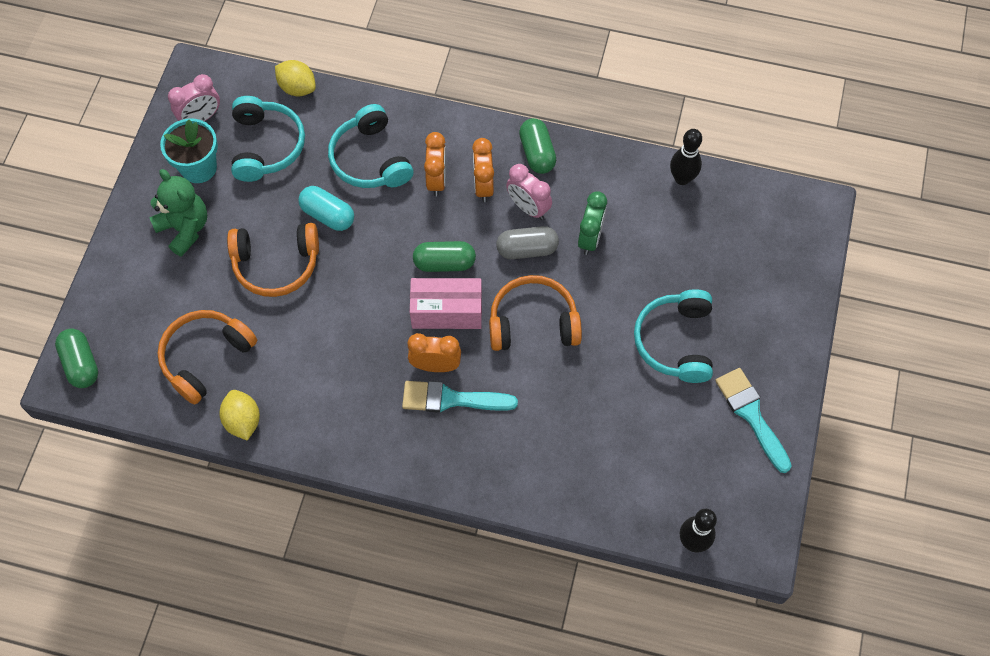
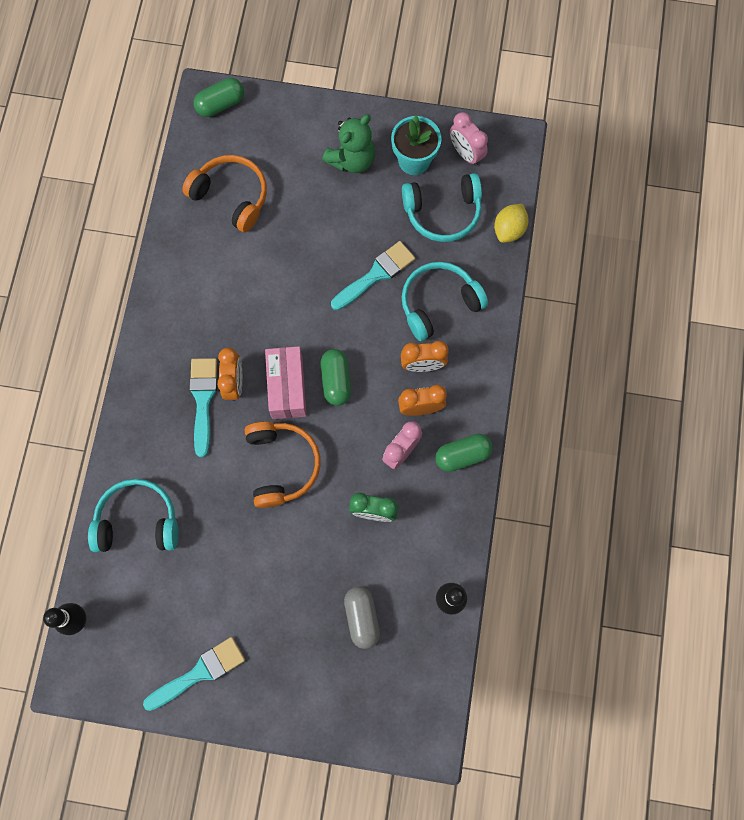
camera: 85 degrees right, 10 degrees up
yellow lemon [219,390,260,441] -> none
orange headphones [227,223,319,297] -> none
turquoise capsule [298,186,354,231] -> turquoise brush [331,241,415,310]
grey capsule [496,226,559,259] -> grey capsule moved to [344,586,380,649]
turquoise headphones [634,289,713,383] -> turquoise headphones moved to [88,479,178,552]

